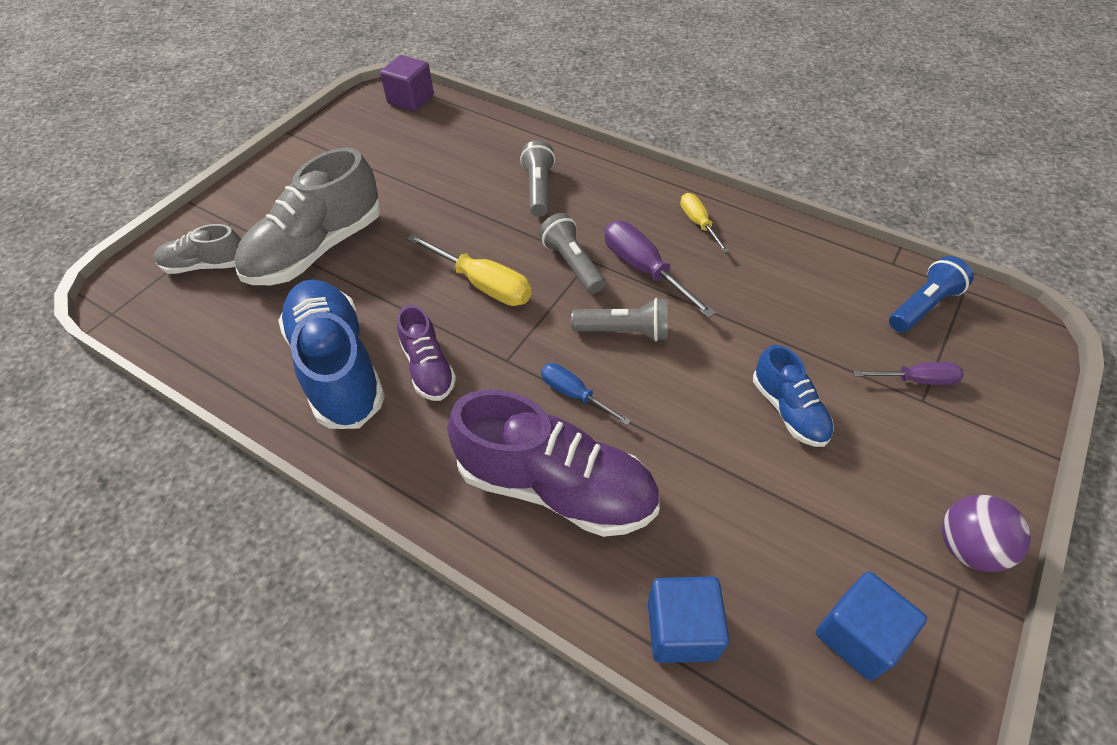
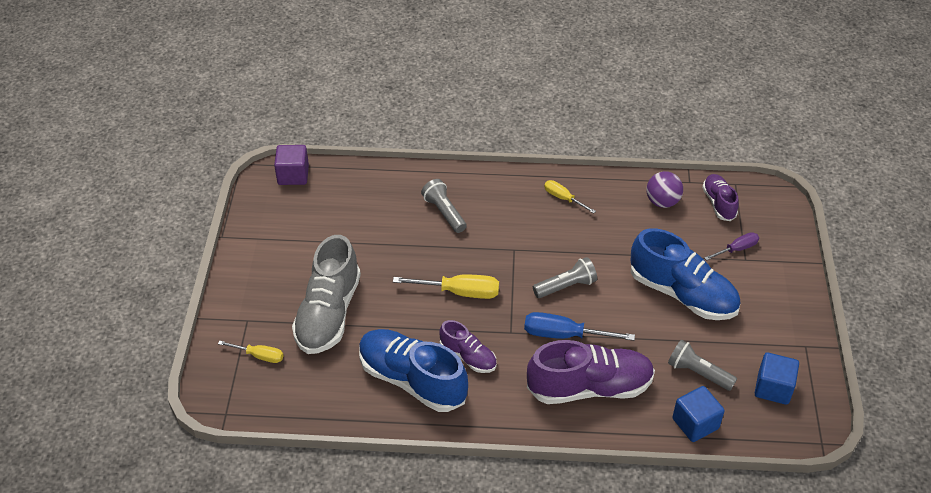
camera: 30 degrees left, 5 degrees down
grey shoe [154,224,241,274] -> yellow screwdriver [218,340,284,363]
grey flashlight [539,213,605,294] -> grey flashlight moved to [668,340,737,391]
blue screwdriver [541,363,631,425] -> blue screwdriver [524,312,635,341], size x1.63
purple screwdriver [604,221,716,318] -> none
blue shoe [753,345,834,447] -> blue shoe [630,228,741,320], size x1.86
blue flashlight [889,256,974,332] -> purple shoe [702,174,739,221]
purple ball [942,495,1031,572] -> purple ball moved to [646,171,683,208]

